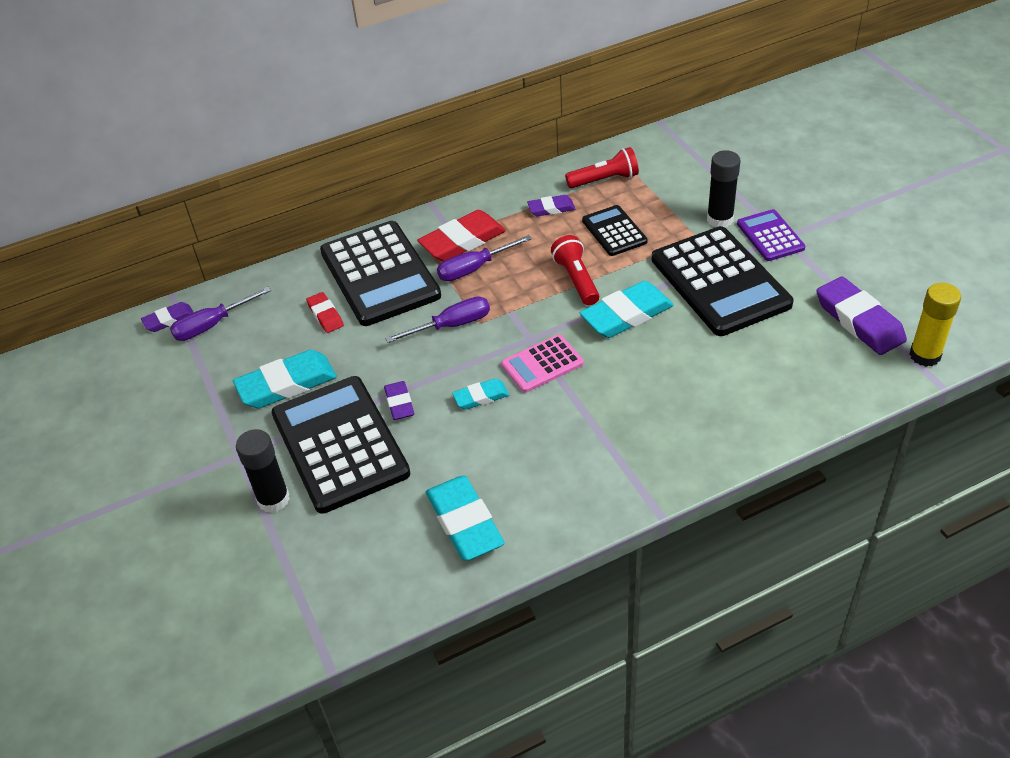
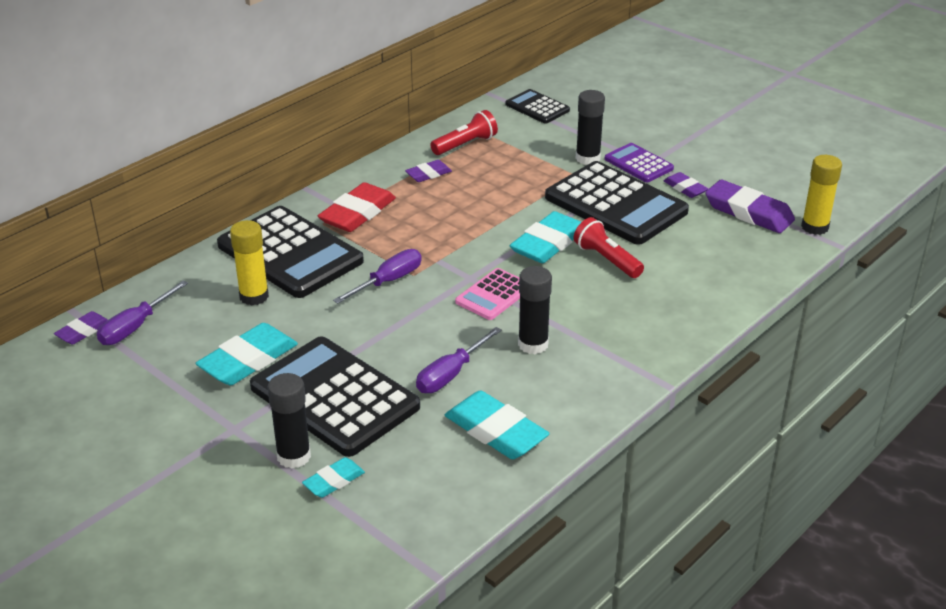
camera: 25 degrees left, 10 degrees down
red eraser [306,292,344,333] -> yellow glue stick [230,220,269,305]
purple eraser [384,381,414,420] -> purple eraser moved to [664,172,708,198]
purple screwdriver [437,235,532,281] -> purple screwdriver moved to [416,327,502,393]
turquoise eraser [452,379,509,410] -> turquoise eraser moved to [302,457,365,498]
red flashlight [551,235,599,306] -> red flashlight moved to [574,217,644,278]
black calculator [582,205,648,256] -> black calculator moved to [505,89,570,124]
none -> black glue stick [518,266,552,354]

